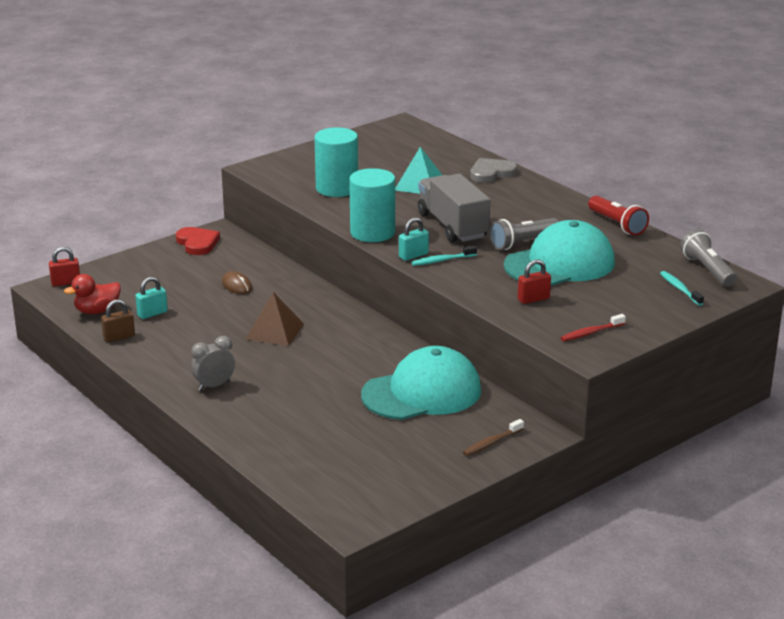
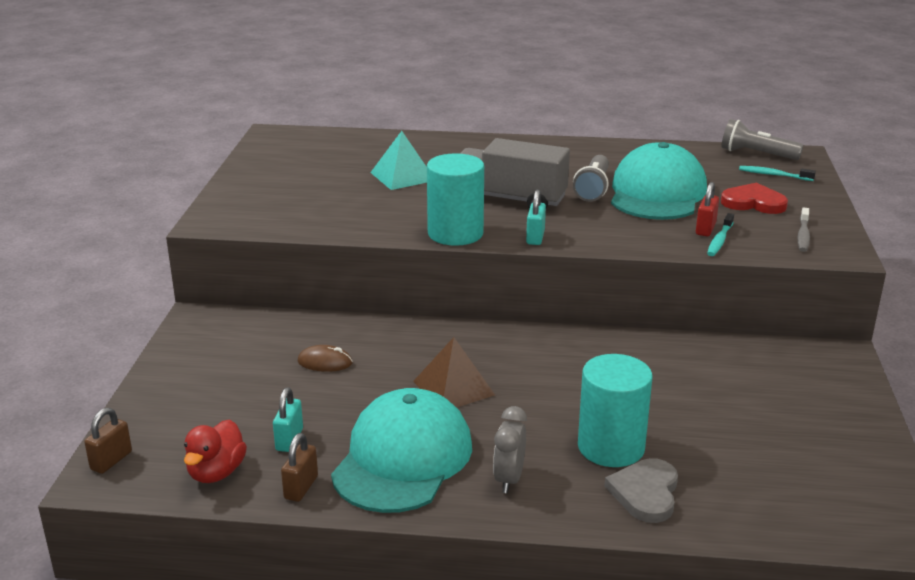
camera: 45 degrees left, 0 degrees up
red padlock [49,247,80,286] -> brown padlock [84,408,132,474]
red heart [176,227,220,255] -> red heart moved to [721,183,788,214]
turquoise cylinder [314,127,358,197] -> turquoise cylinder moved to [578,354,653,467]
turquoise cap [361,346,481,420] -> turquoise cap moved to [331,388,472,513]
turquoise toothbrush [411,246,477,266] -> turquoise toothbrush moved to [707,213,734,256]
brown toothbrush [463,419,524,456] -> none
grey heart [470,158,517,183] -> grey heart moved to [604,458,678,523]
red toothbrush [561,314,626,341] -> grey toothbrush [798,208,810,252]
red flashlight [588,195,649,236] -> none

